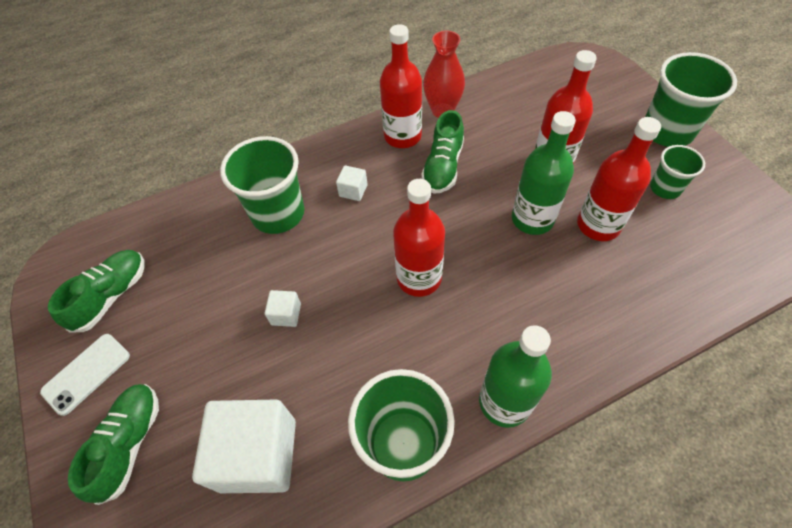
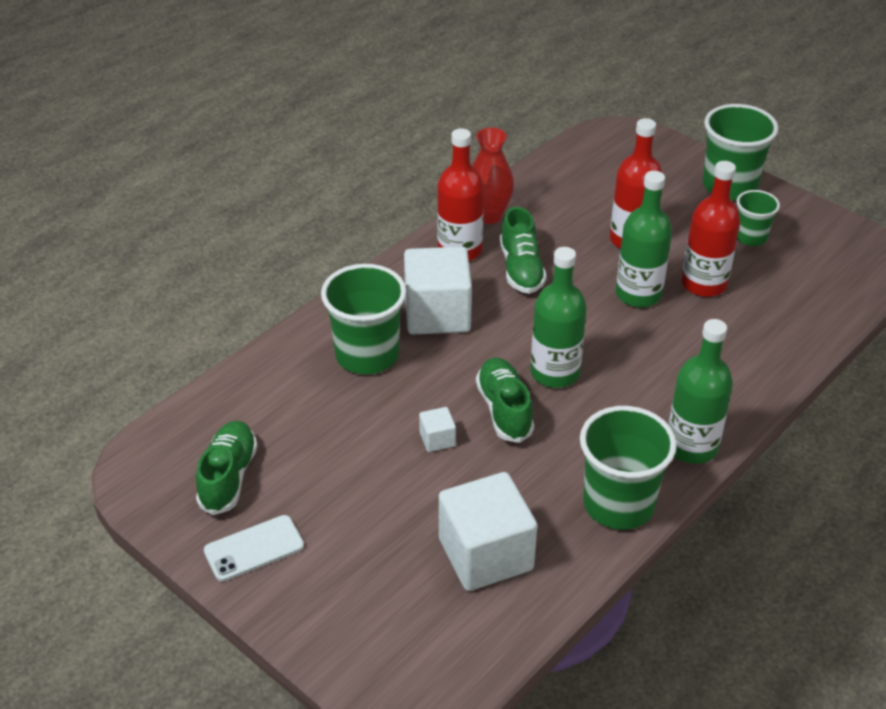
camera: 25 degrees left, 15 degrees down
white phone [40,334,130,416] -> white phone turned 45 degrees clockwise [204,515,304,582]
green shoe [68,384,159,505] -> green shoe moved to [476,358,534,443]
white cube [336,165,367,201] -> white cube [404,247,472,334], size x2.31
red bottle [393,179,445,297] -> green bottle [531,247,587,388]

